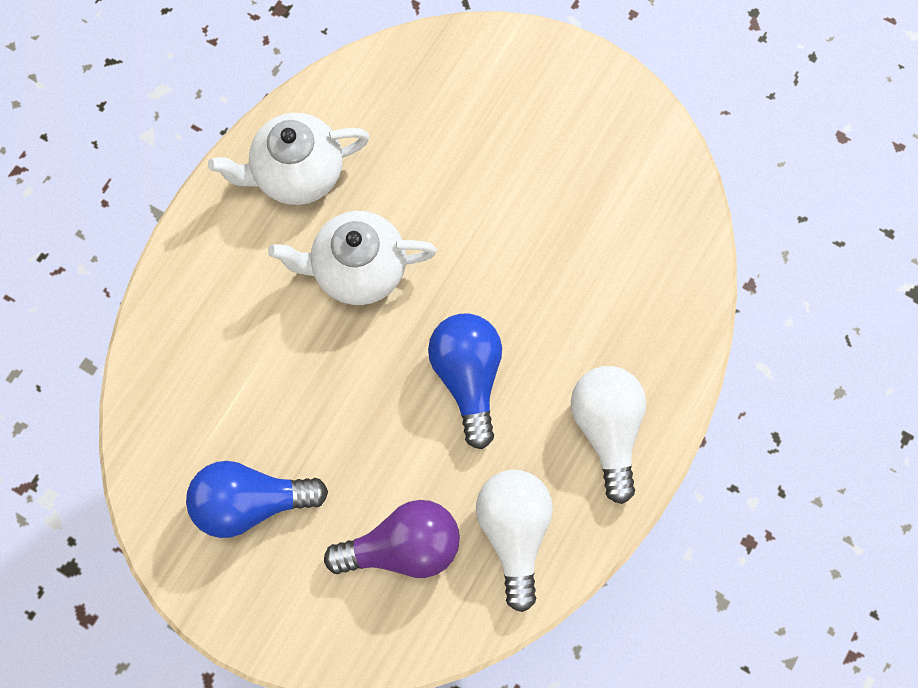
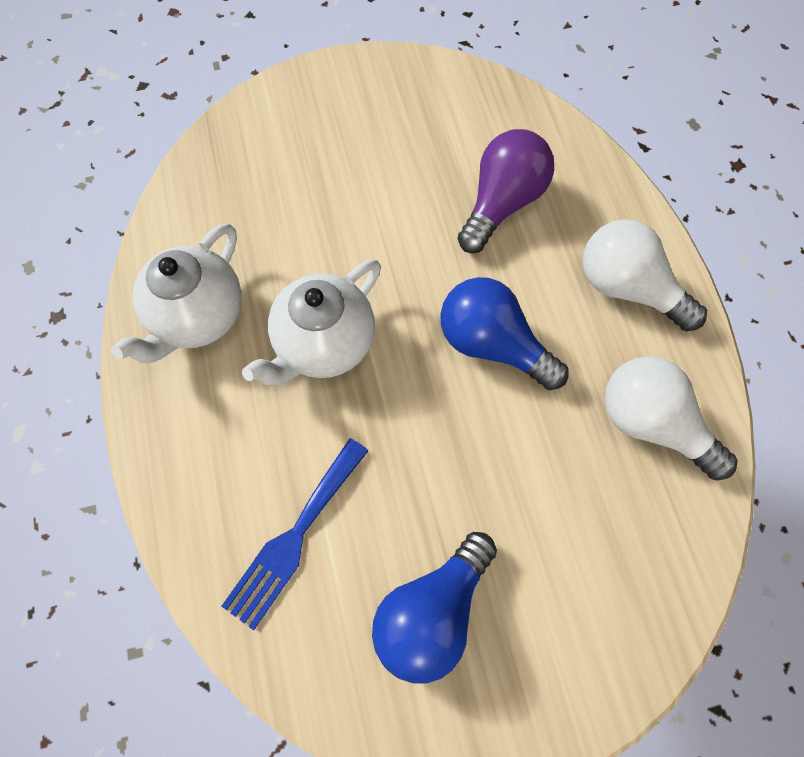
camera: 45 degrees left, 5 degrees down
purple light bulb [324,500,460,578] -> purple light bulb moved to [457,129,554,253]
none -> blue fork [221,438,369,630]

